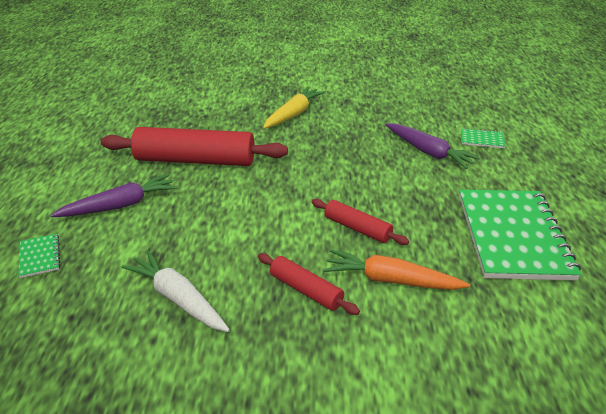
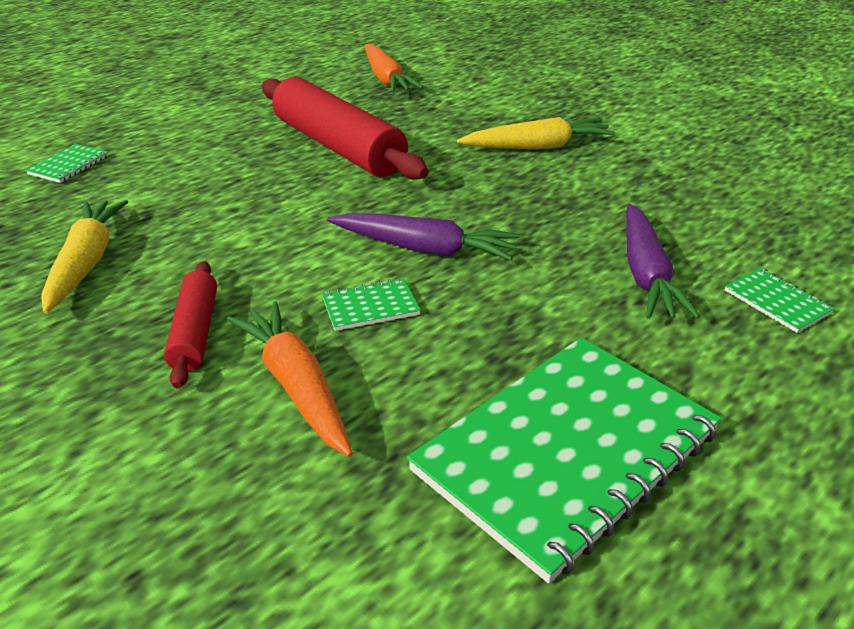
camera: 45 degrees right, 0 degrees up
purple carrot [51,174,177,217] -> purple carrot moved to [327,213,520,261]
white carrot [121,250,230,332] -> yellow carrot [41,200,128,314]
red rolling pin [312,199,409,245] -> green notebook [322,278,421,331]
none -> orange carrot [365,44,423,93]

